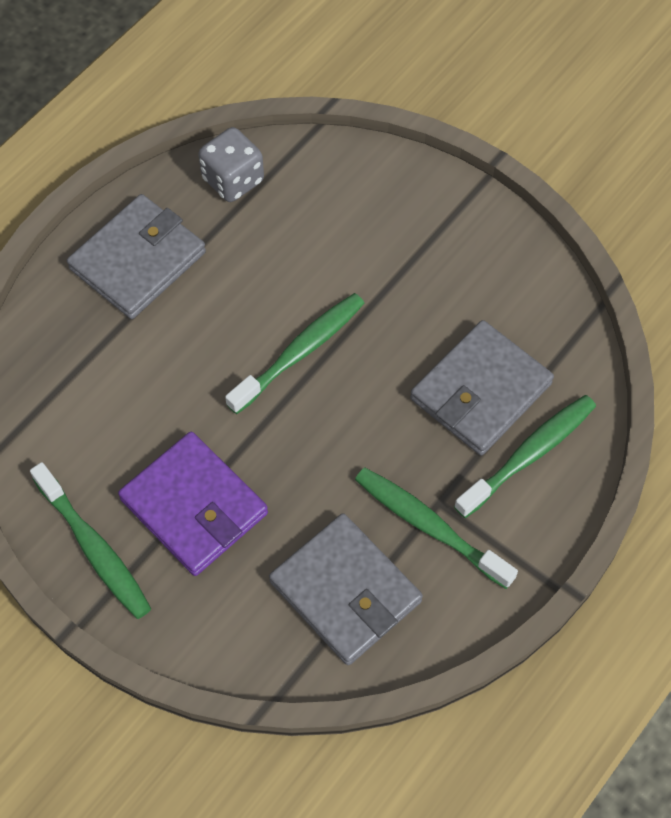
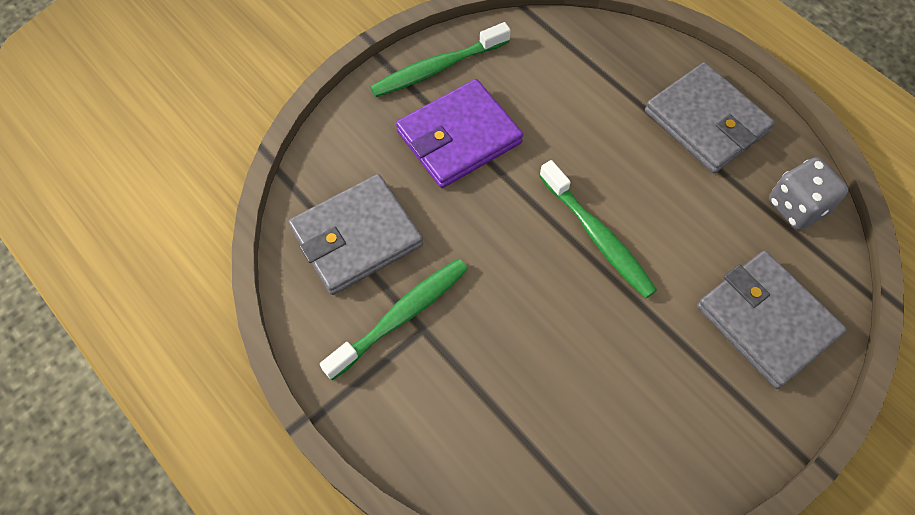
camera: 100 degrees right, 0 degrees up
grey wallet [410,320,554,455] -> grey wallet moved to [697,251,847,389]
green toothbrush [454,395,596,518] -> none

